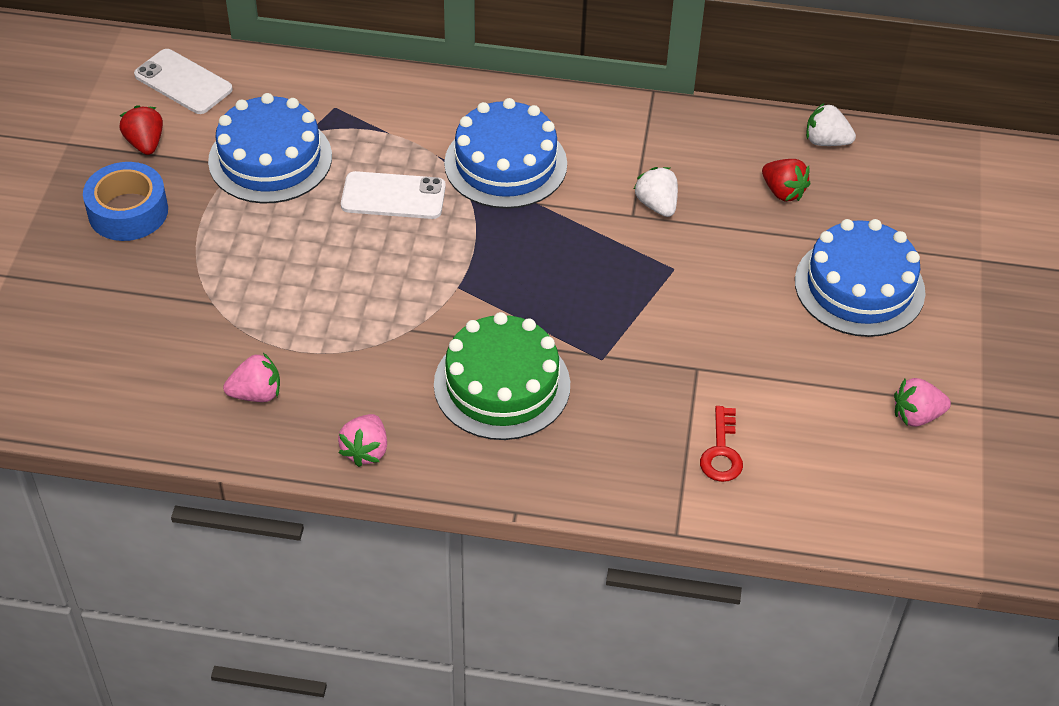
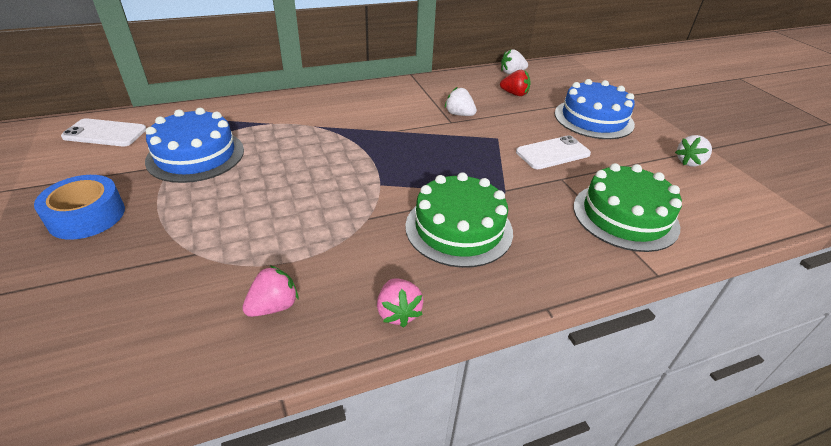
camera: 30 degrees left, 10 degrees down
red strawberry [119,105,163,155] -> none
white phone [341,171,446,219] -> white phone moved to [516,135,591,169]
blue cake [444,98,567,209] -> none
red key [700,406,743,482] -> green cake [573,163,682,252]
pink strawberry [894,378,951,427] -> white strawberry [675,135,712,167]

